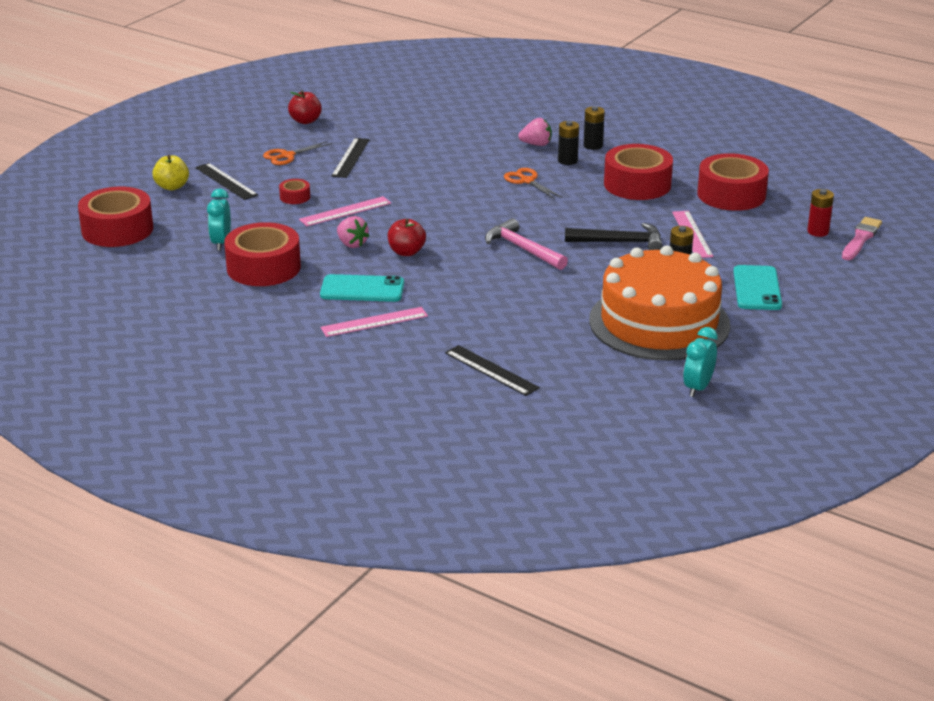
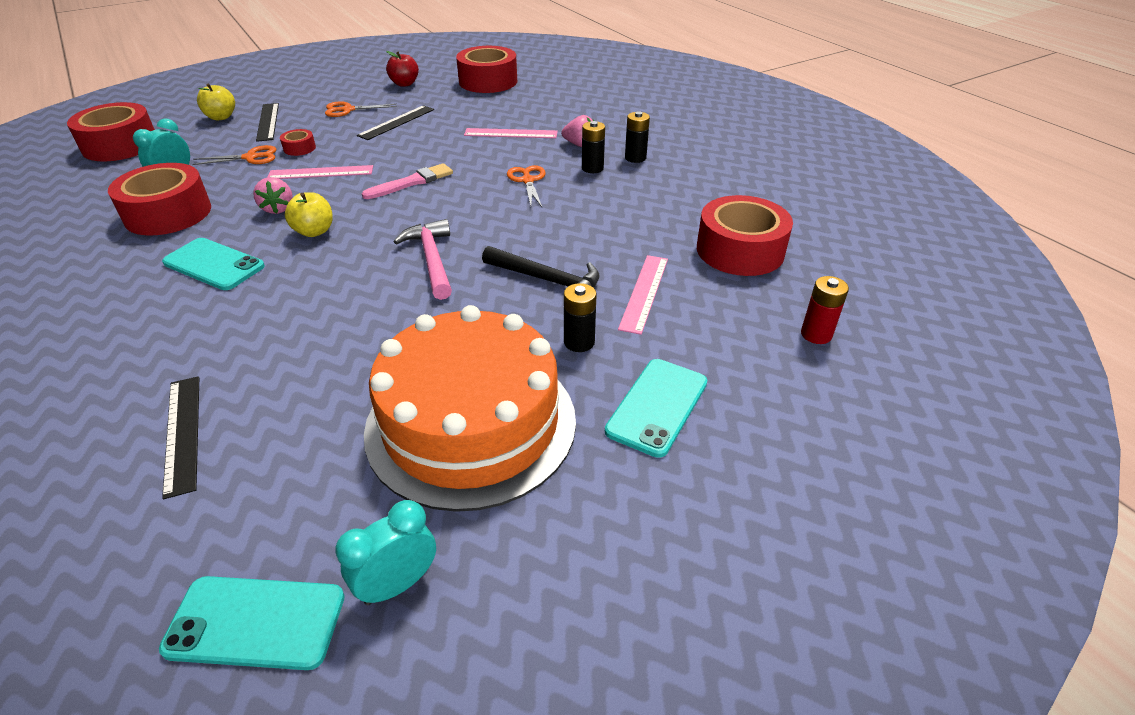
camera: 25 degrees right, 10 degrees up
pink ruler [321,307,428,337] -> pink ruler moved to [464,128,558,138]
red apple [388,219,426,256] -> yellow apple [285,192,333,237]
red tape [604,144,673,200] -> red tape moved to [456,46,517,93]
pink brush [842,217,882,260] -> pink brush moved to [362,163,453,199]
none -> turquoise phone [159,576,345,670]
none -> orange scissors [192,145,276,165]

